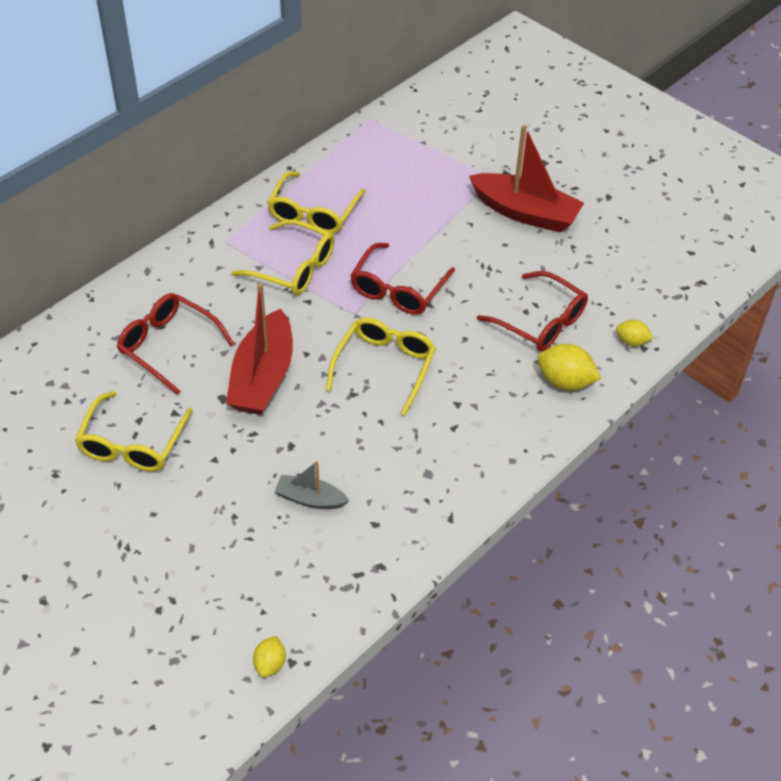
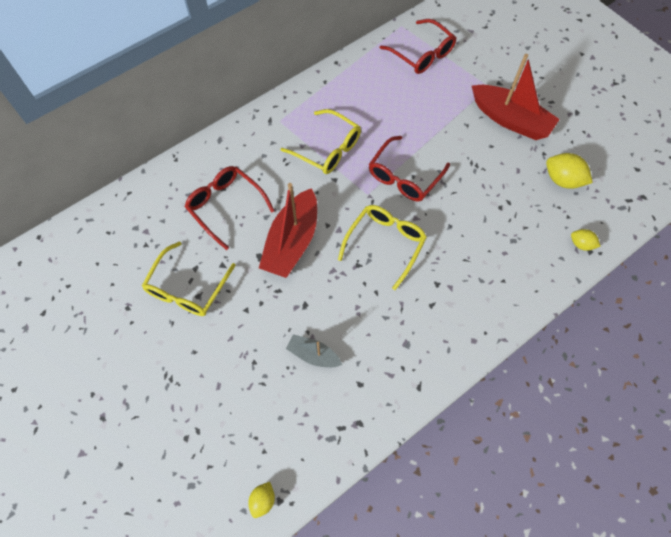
camera: 10 degrees right, 15 degrees up
yellow glasses [267,172,365,234] -> none
red glasses [477,271,588,351] -> red glasses moved to [380,19,456,74]
yellow lemon [537,344,601,391] -> yellow lemon moved to [546,153,593,189]

